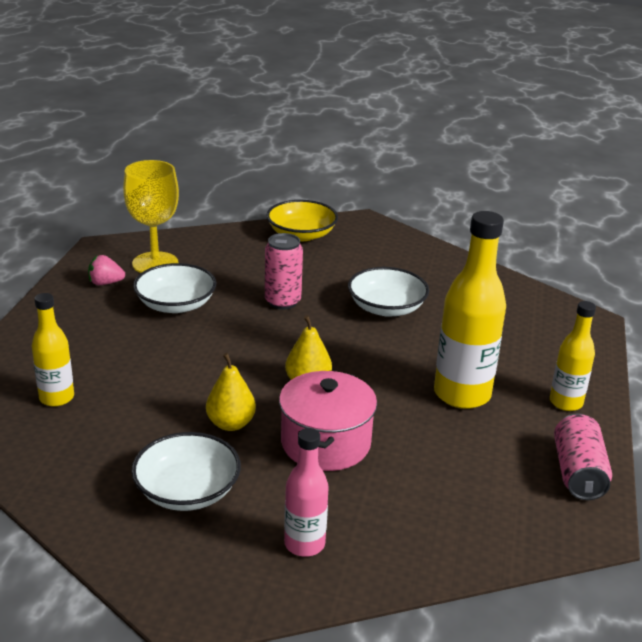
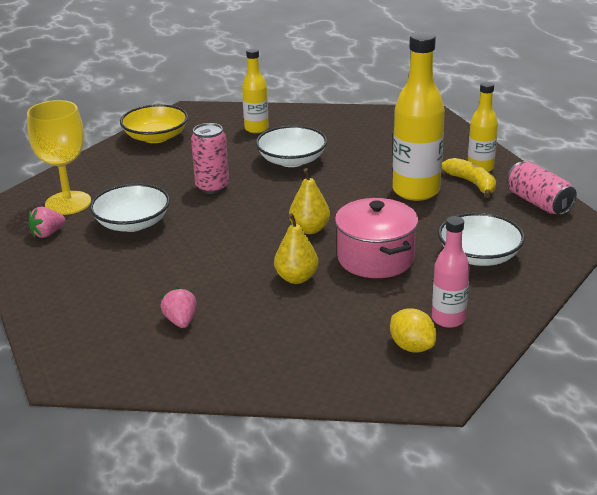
camera: 35 degrees left, 0 degrees up
yellow bottle [32,293,74,407] -> yellow bottle moved to [242,48,269,133]
white bowl [132,432,241,511] -> white bowl moved to [438,213,525,266]
none -> pink strawberry [160,287,197,328]
none -> yellow lemon [390,308,436,352]
none -> yellow banana [442,158,496,198]

